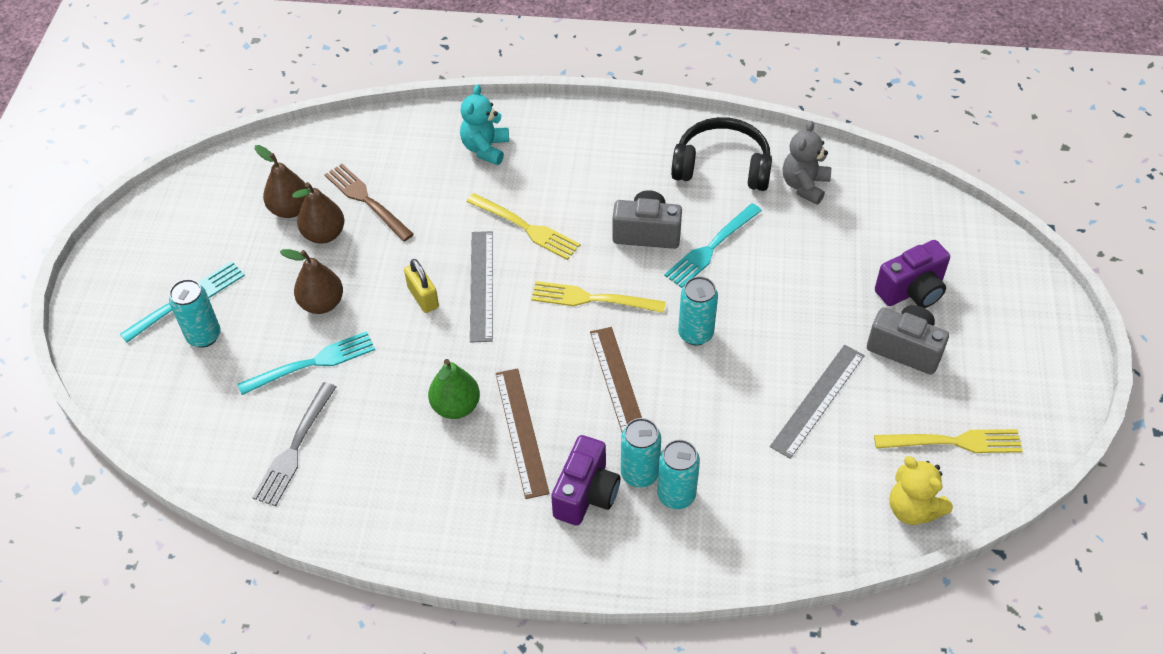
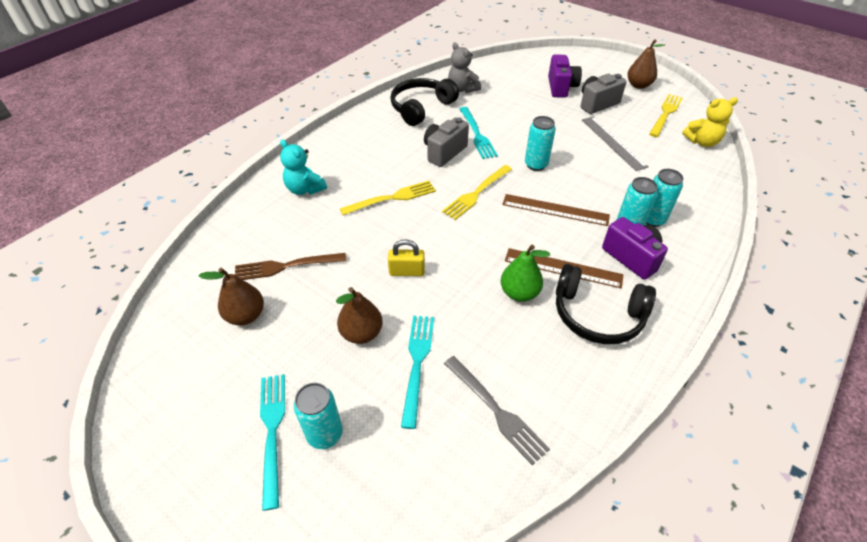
camera: 60 degrees left, 5 degrees down
brown pear [292,182,344,244] -> brown pear moved to [628,39,665,89]
grey ruler [470,231,493,343] -> none
none -> black headphones [556,264,656,344]

